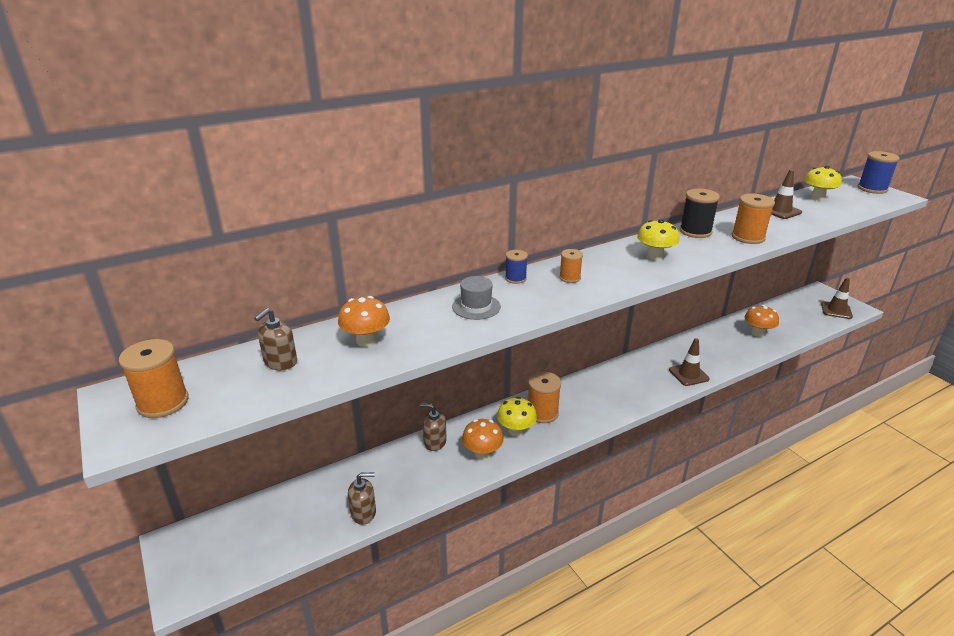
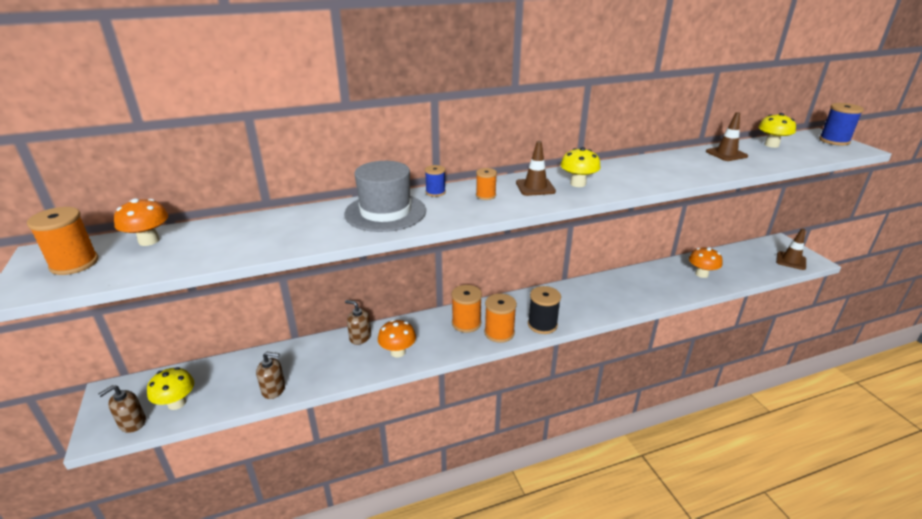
camera: 10 degrees right, 0 degrees up
brown soap dispenser [254,308,297,370] -> brown soap dispenser moved to [98,385,146,433]
orange mushroom [338,296,390,347] -> orange mushroom moved to [114,198,168,246]
grey hat [452,276,501,320] -> grey hat [344,161,426,232], size x1.80
yellow mushroom [497,397,537,437] -> yellow mushroom moved to [147,367,194,410]
brown traffic cone [669,338,710,386] -> brown traffic cone moved to [516,141,556,196]
black spool [680,189,720,238] -> black spool moved to [528,286,561,334]
orange spool [732,194,775,244] -> orange spool moved to [484,294,517,343]

